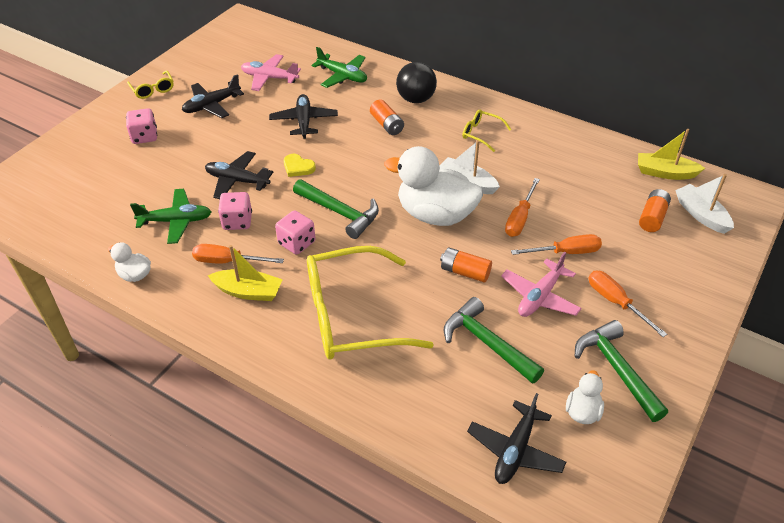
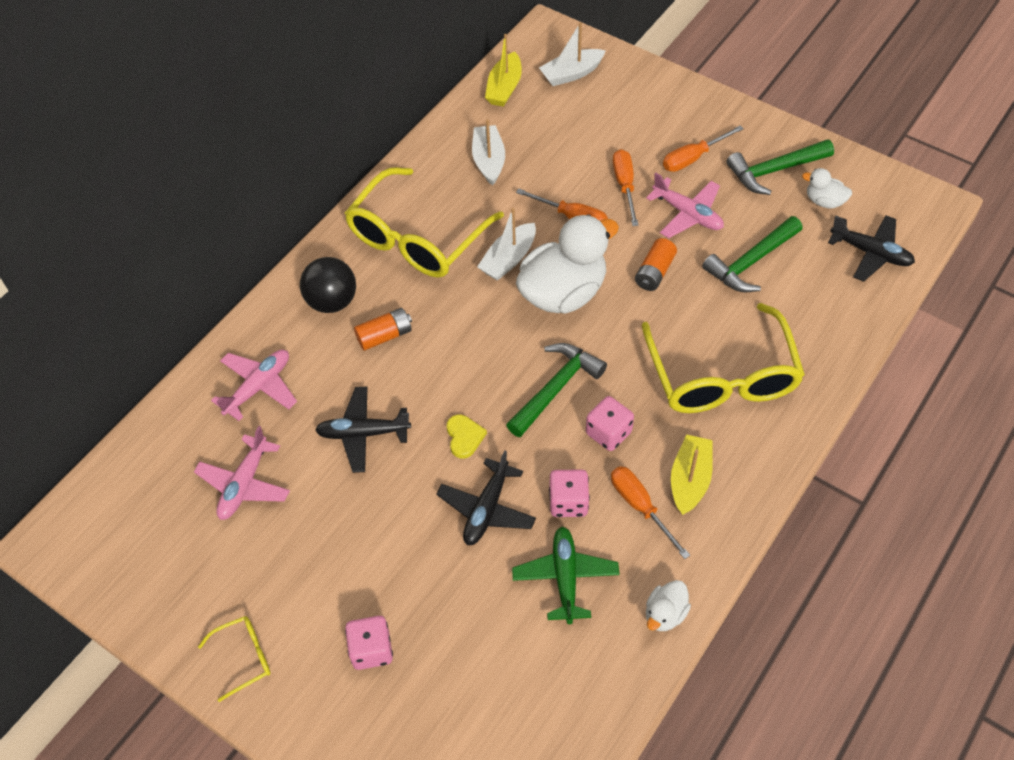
camera: 85 degrees left, 10 degrees up
black plane [182,74,244,118] -> none
orange screwdriver [192,244,284,264] -> orange screwdriver turned 135 degrees clockwise [611,466,690,559]
yellow heart [284,154,316,177] -> yellow heart turned 45 degrees counterclockwise [447,415,487,458]
green plane [312,47,367,88] -> pink plane [211,350,297,421]
white duck [384,146,483,226] -> white duck turned 150 degrees counterclockwise [516,214,619,314]
yellow glasses [463,110,511,152] -> yellow glasses [345,167,504,278], size x2.31
orange battery [639,189,671,232] -> none
none -> white boat [472,119,505,186]

